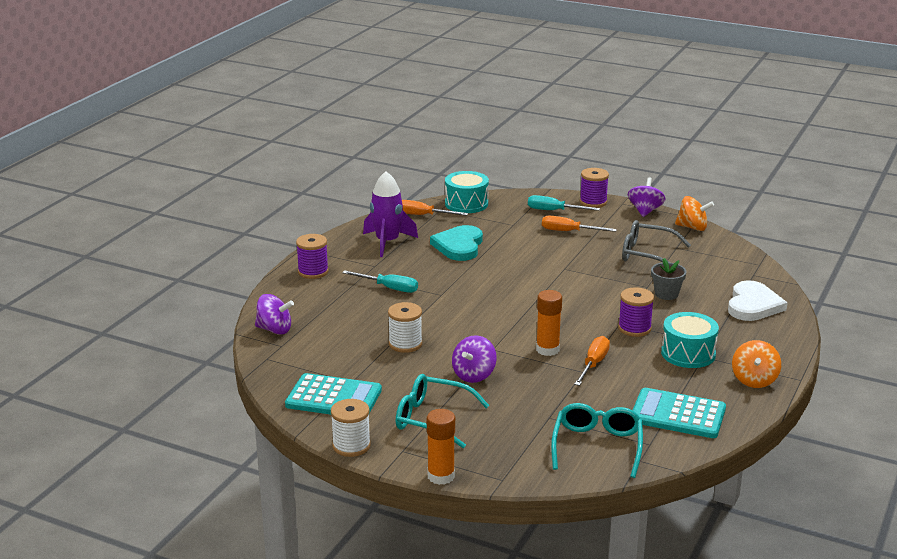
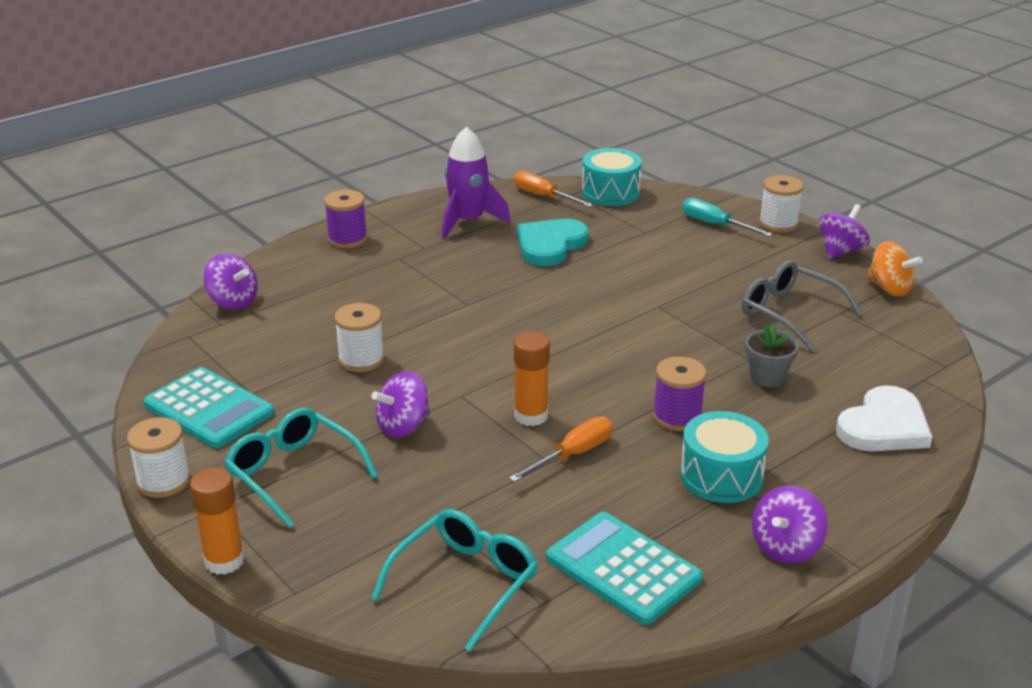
camera: 25 degrees right, 5 degrees up
turquoise screwdriver [342,270,418,293] -> none
orange screwdriver [542,216,617,232] -> none
purple spool [580,168,609,208] -> white spool [759,175,803,233]
orange spinning top [732,340,781,388] -> purple spinning top [752,485,828,563]

